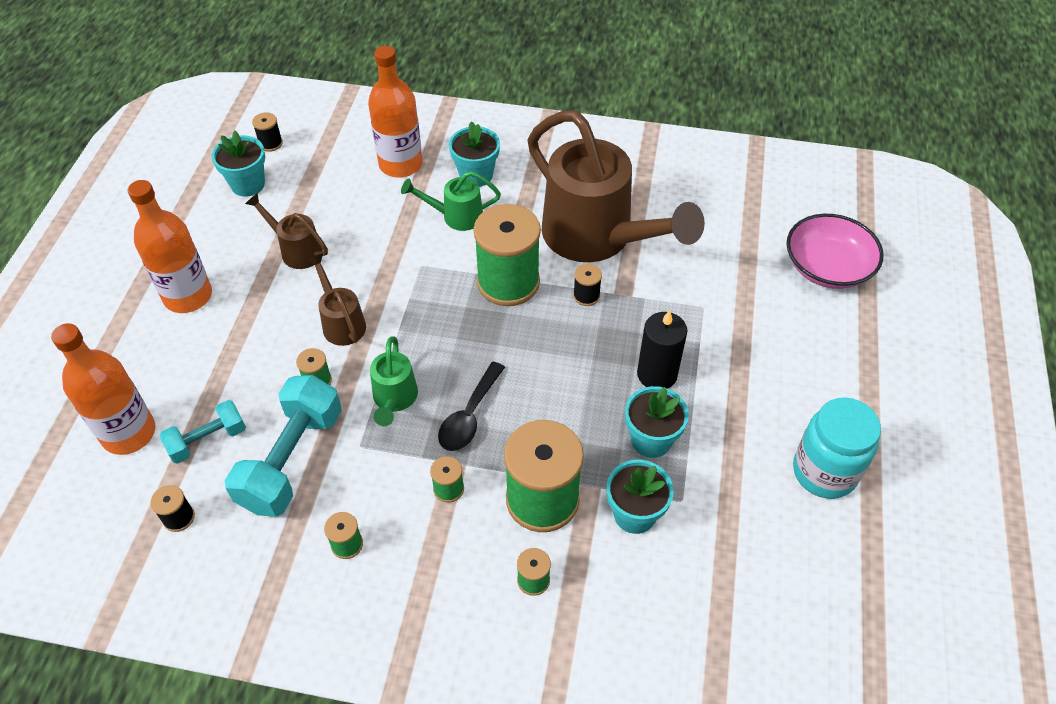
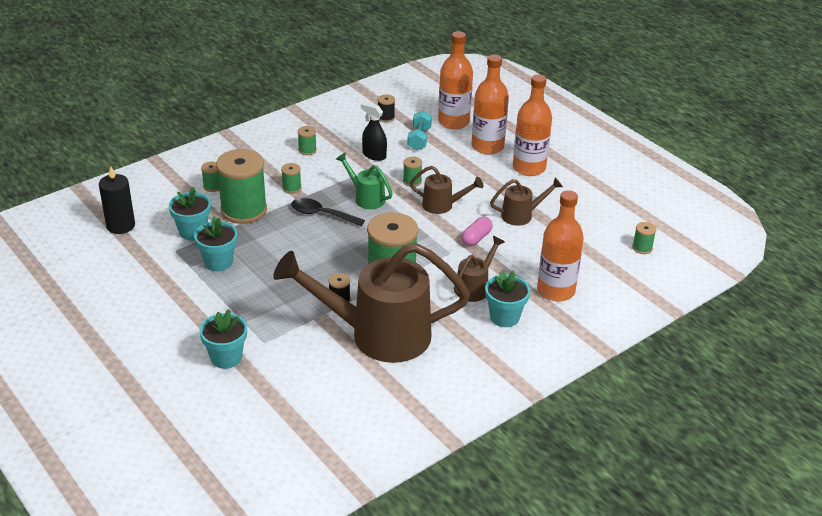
camera: 130 degrees right, 15 degrees down
turquoise flower pot [212,131,265,197] -> turquoise flower pot moved to [199,309,247,369]
turquoise dumbbell [225,375,342,517] -> black spray bottle [361,102,387,161]
black spool [252,112,283,152] -> green spool [632,222,656,254]
green watering can [401,171,501,231] -> brown watering can [454,236,505,302]
black spoon [438,362,505,451] -> black spoon turned 45 degrees counterclockwise [291,198,365,226]
black candle [637,310,687,389] -> black candle moved to [99,166,135,234]
pink bowl [787,214,883,289] -> none
turquoise jar [793,397,881,499] -> none
none -> pink capsule [461,217,493,246]
none -> orange bottle [472,55,509,155]

